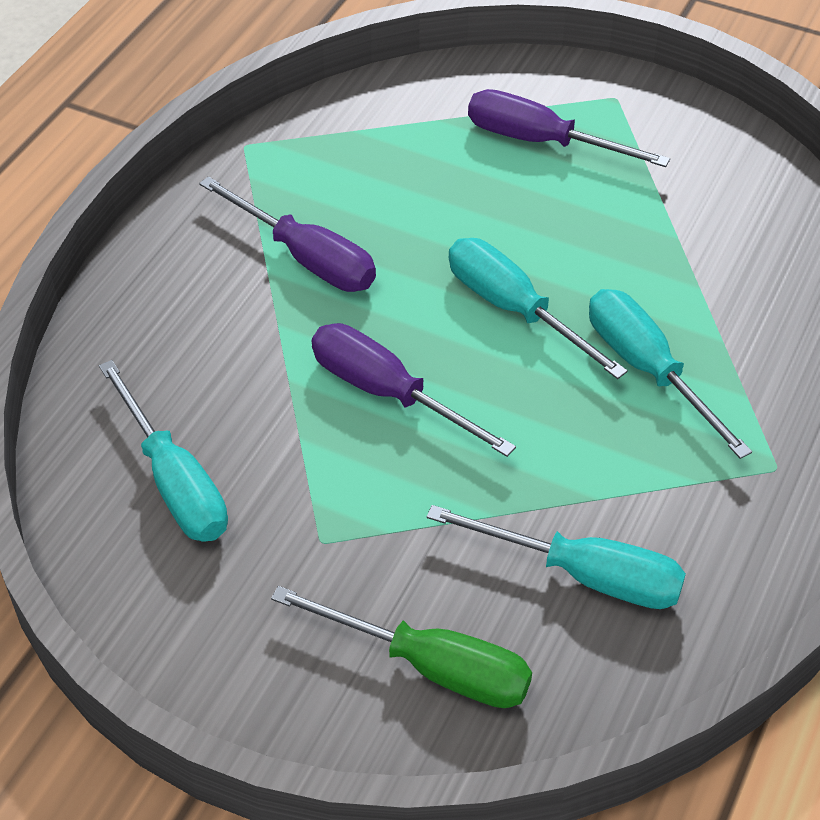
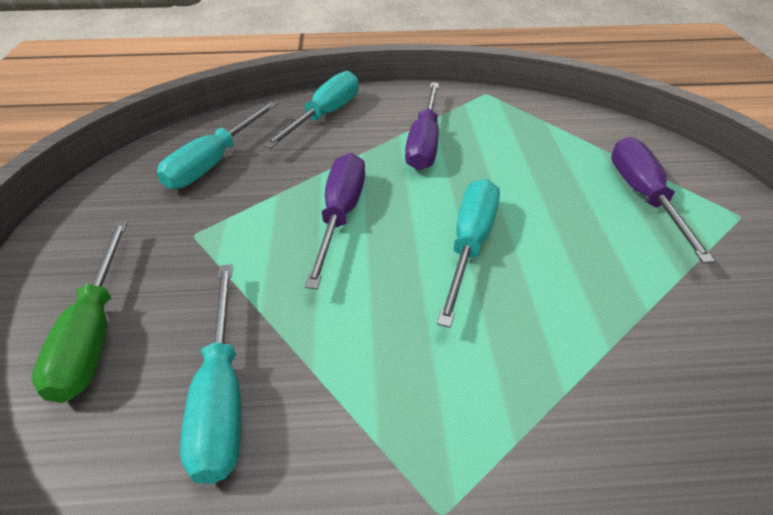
camera: 60 degrees right, 5 degrees down
turquoise screwdriver [589,289,752,459] -> turquoise screwdriver moved to [263,71,359,149]

